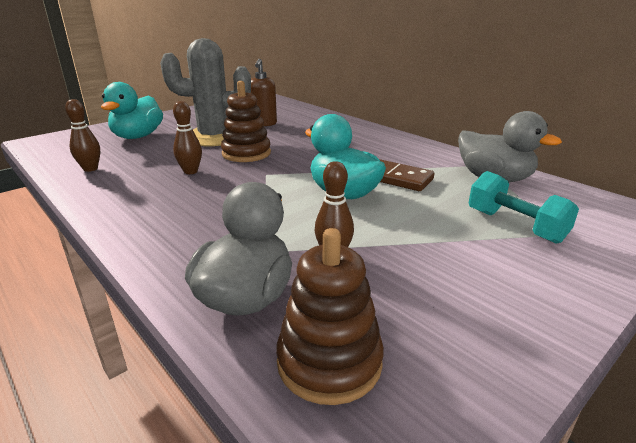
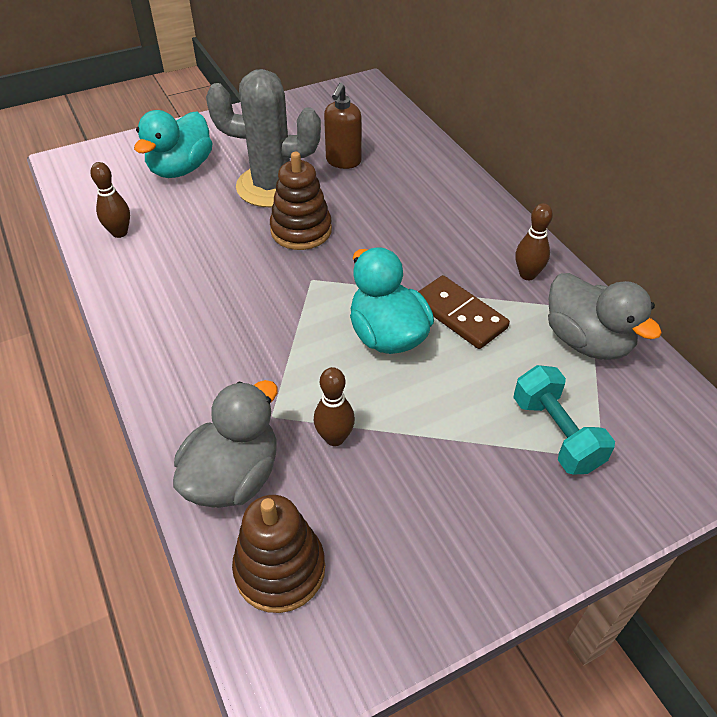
camera: 15 degrees right, 20 degrees up
brown bowling pin [173,101,202,174] -> brown bowling pin moved to [515,203,553,280]

